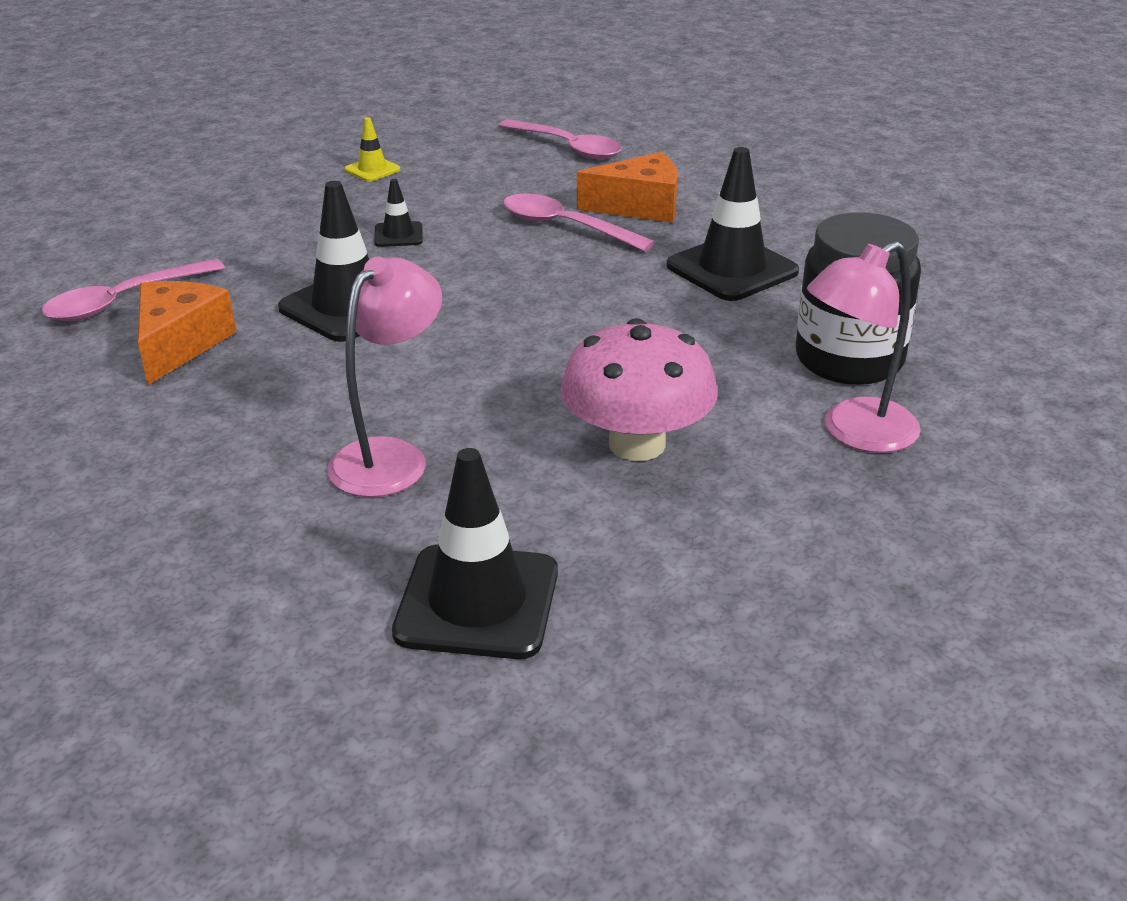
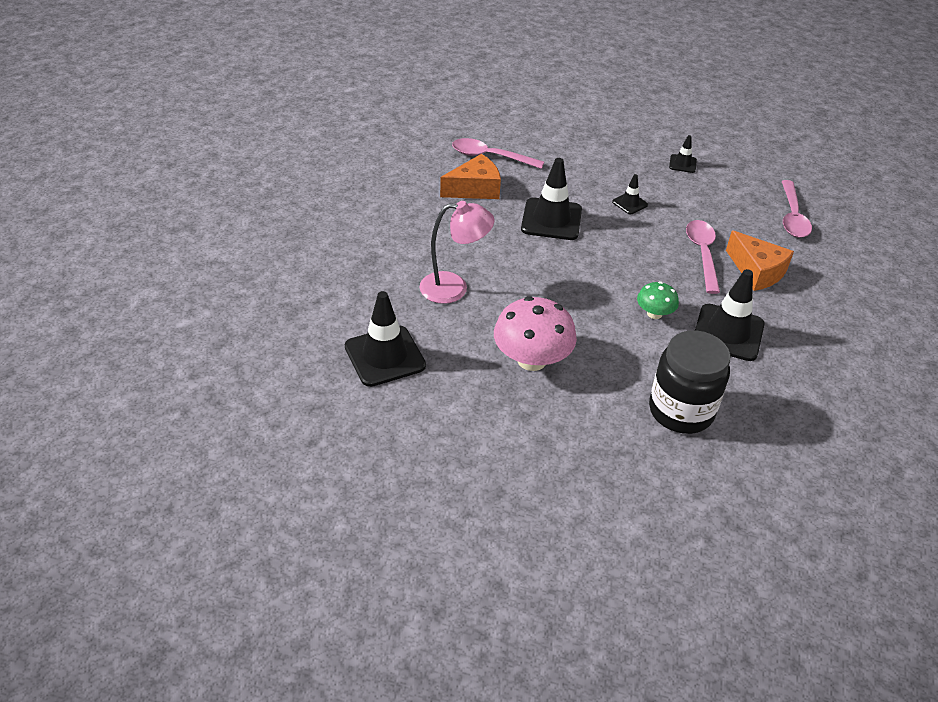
camera: 55 degrees right, 10 degrees up
yellow traffic cone [344,117,400,182] -> black traffic cone [669,135,697,173]
pink lamp [807,241,921,453] -> none
none -> green mushroom [637,282,679,319]

